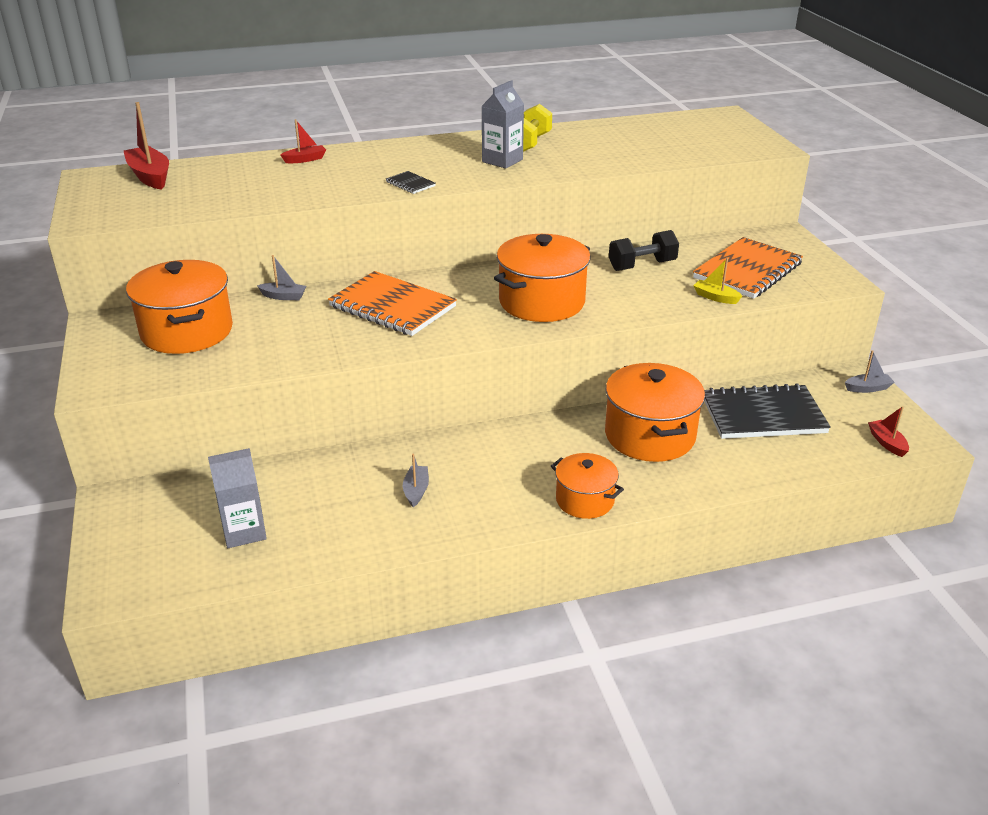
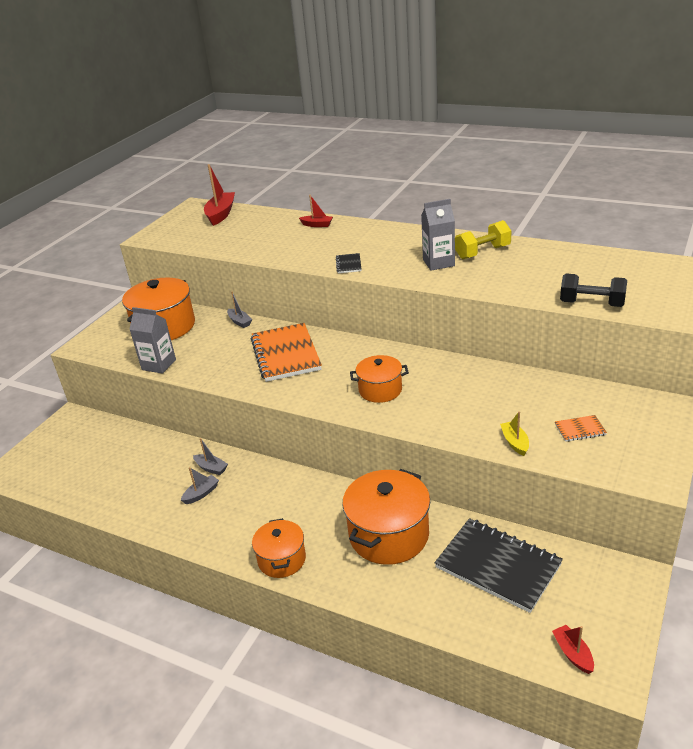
camera: 45 degrees right, 0 degrees up
grey carton [208,448,267,548] -> grey carton moved to [129,307,176,374]
orange pot [494,234,590,322] -> orange pot [350,355,409,403], size x0.59
black dumbbell [609,230,679,271] -> black dumbbell moved to [560,273,627,307]
orange notebook [693,237,803,299] -> orange notebook [555,415,607,442], size x0.43
grey boat [845,350,894,393] -> grey boat moved to [193,438,228,475]
red boat [868,406,909,457] -> red boat turned 45 degrees counterclockwise [552,625,594,674]

